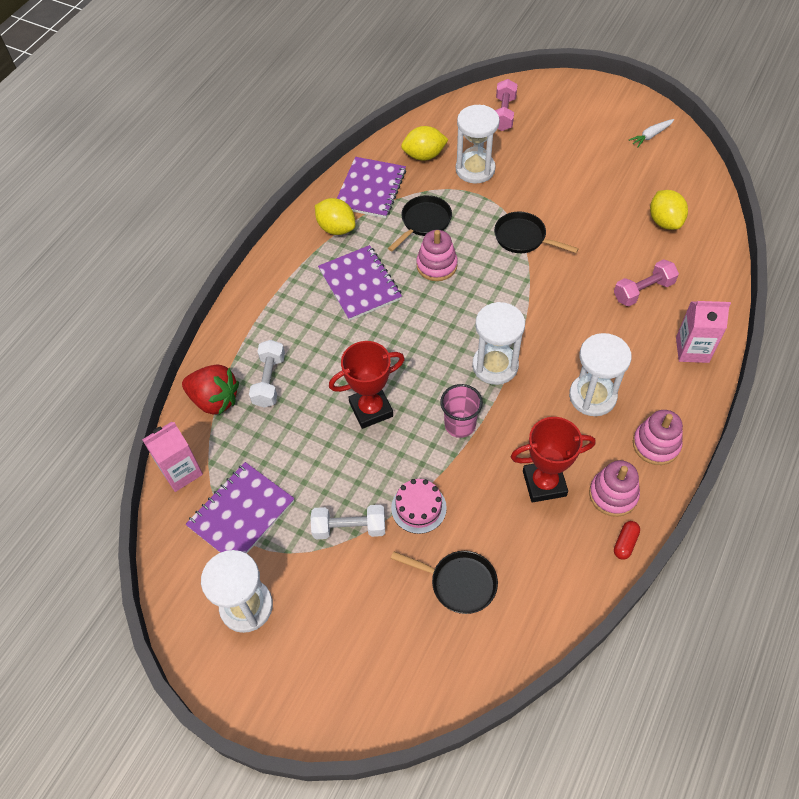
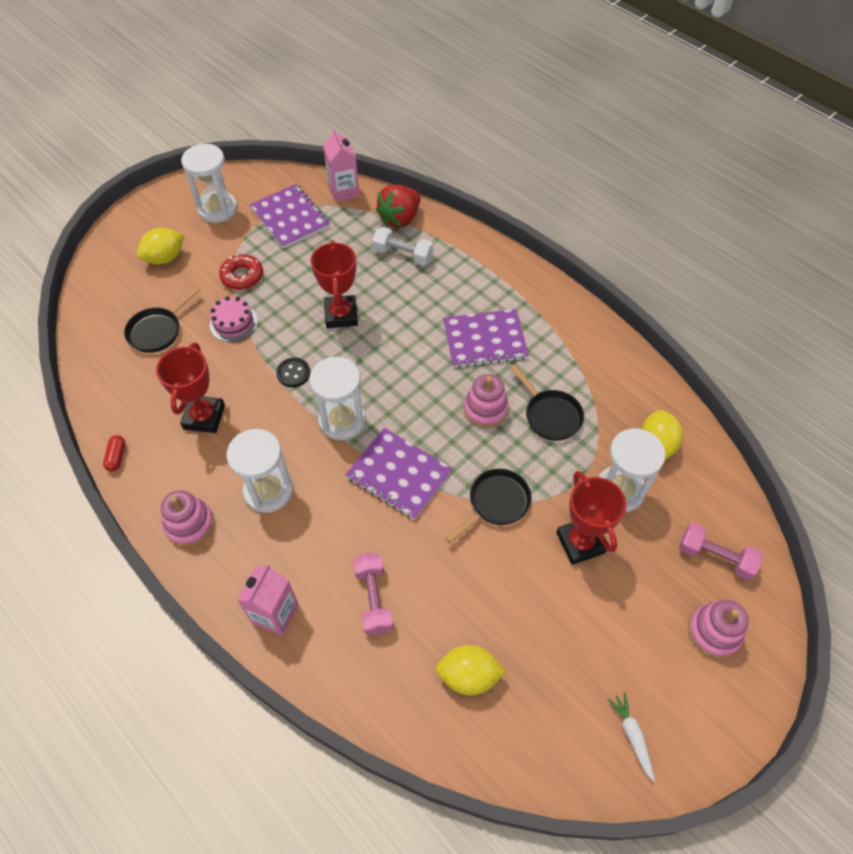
camera: 105 degrees right, 0 degrees up
white dumbbell [311,505,385,539] -> red donut [219,254,263,290]
yellow lemon [315,198,356,235] -> yellow lemon moved to [137,228,184,264]
purple notebook [337,157,406,218] -> purple notebook moved to [345,428,452,520]
pink cup [440,384,483,438] -> black button [276,358,310,387]
pink stacking toy [589,460,640,517] -> pink stacking toy moved to [688,600,749,658]
red capsule [614,521,640,560] -> red capsule turned 45 degrees clockwise [103,435,125,472]
none -> red trophy [556,471,626,565]

